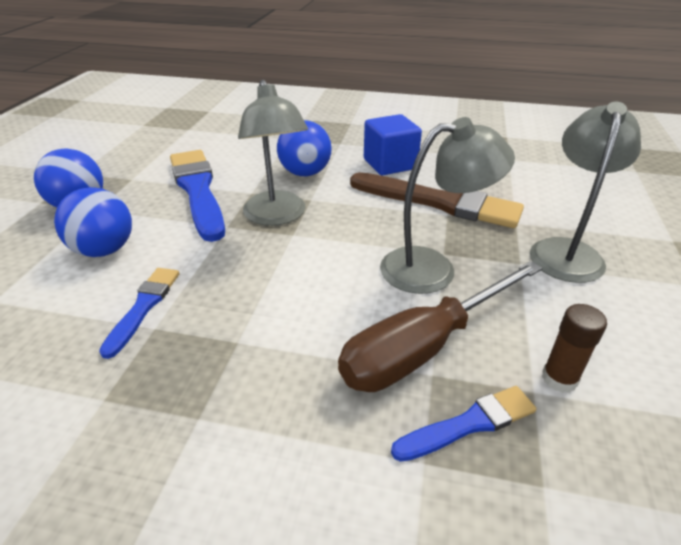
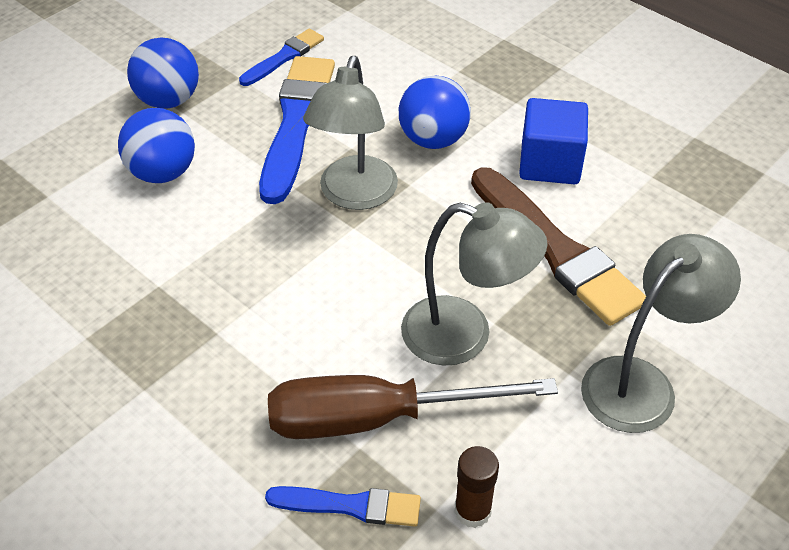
camera: 30 degrees right, 10 degrees up
blue brush [99,268,179,359] -> blue brush moved to [239,29,324,86]

